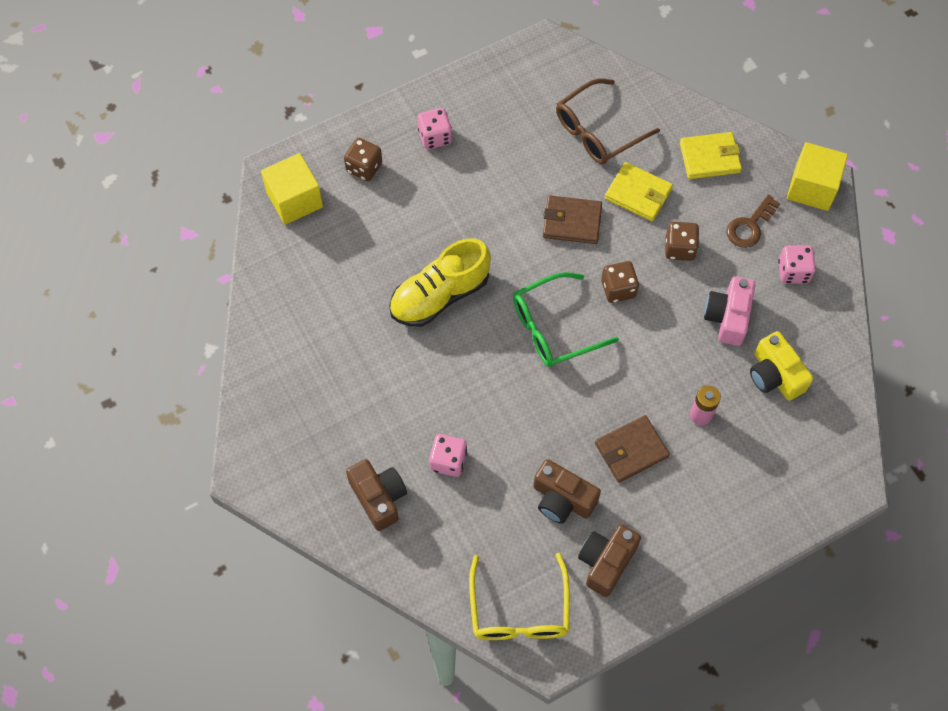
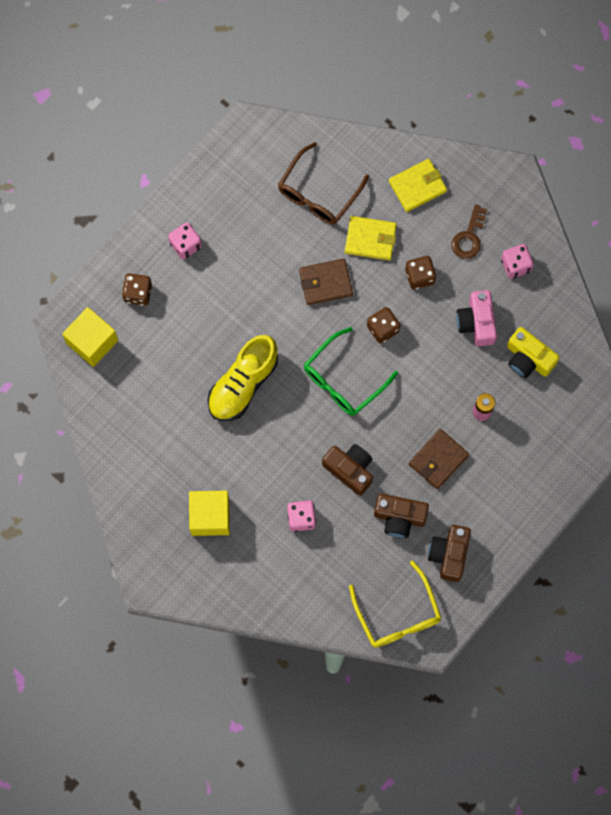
camera: 20 degrees left, 10 degrees up
brown camera [346,459,407,531] -> brown camera moved to [322,444,373,496]
yellow cube [787,142,848,211] -> yellow cube moved to [189,490,230,536]

